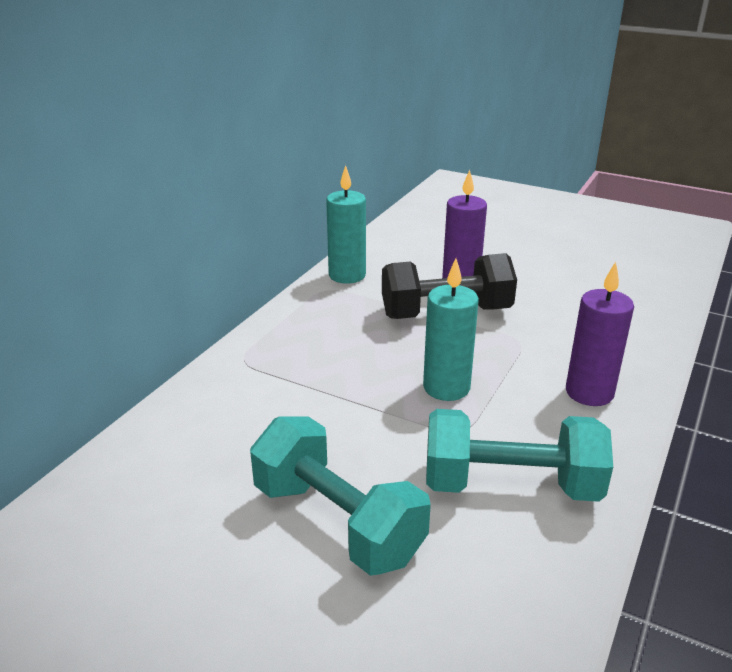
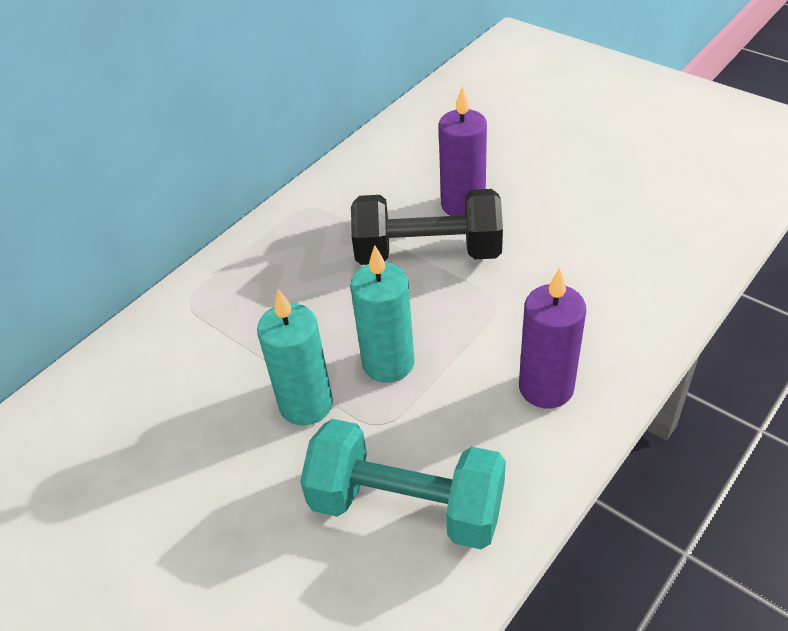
camera: 15 degrees right, 15 degrees up
turquoise dumbbell [250,417,431,576] -> none
turquoise candle [326,165,366,284] -> turquoise candle moved to [257,289,333,426]

